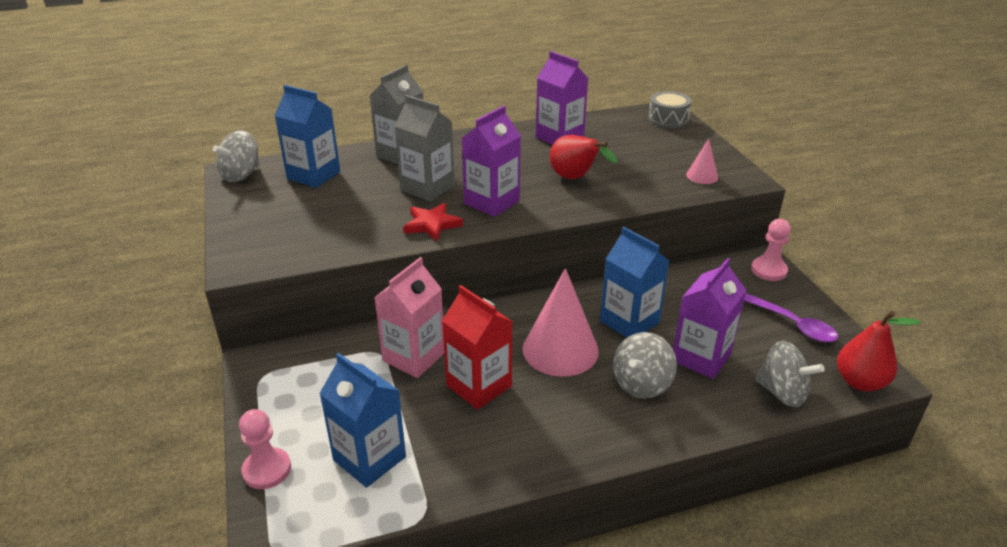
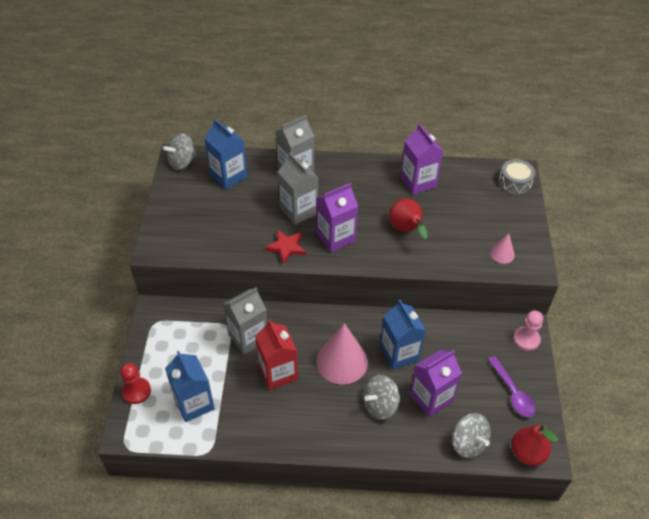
camera: 20 degrees right, 15 degrees up
pink pawn [239,409,291,489] -> red pawn [120,363,151,404]
pink carton [374,257,444,378] -> grey carton [223,287,267,354]

